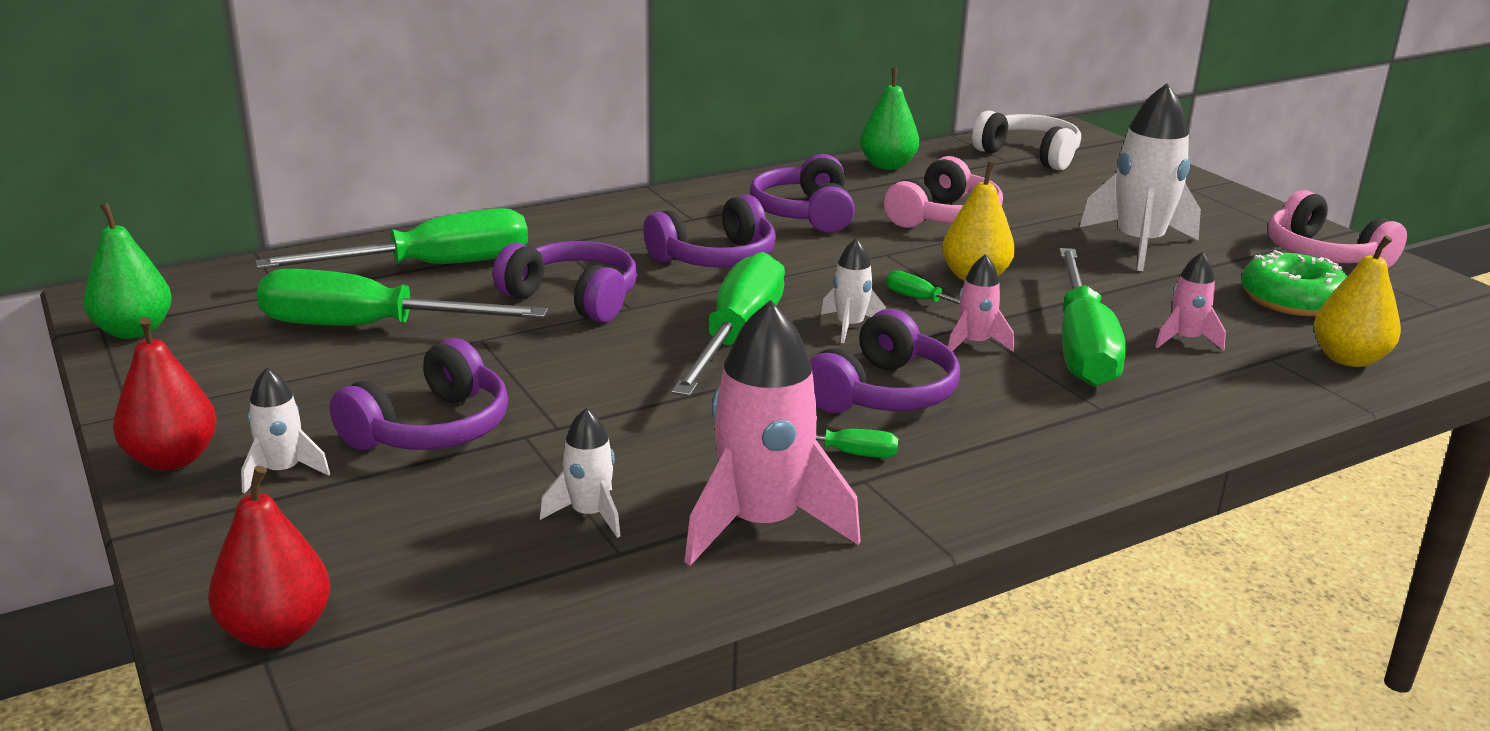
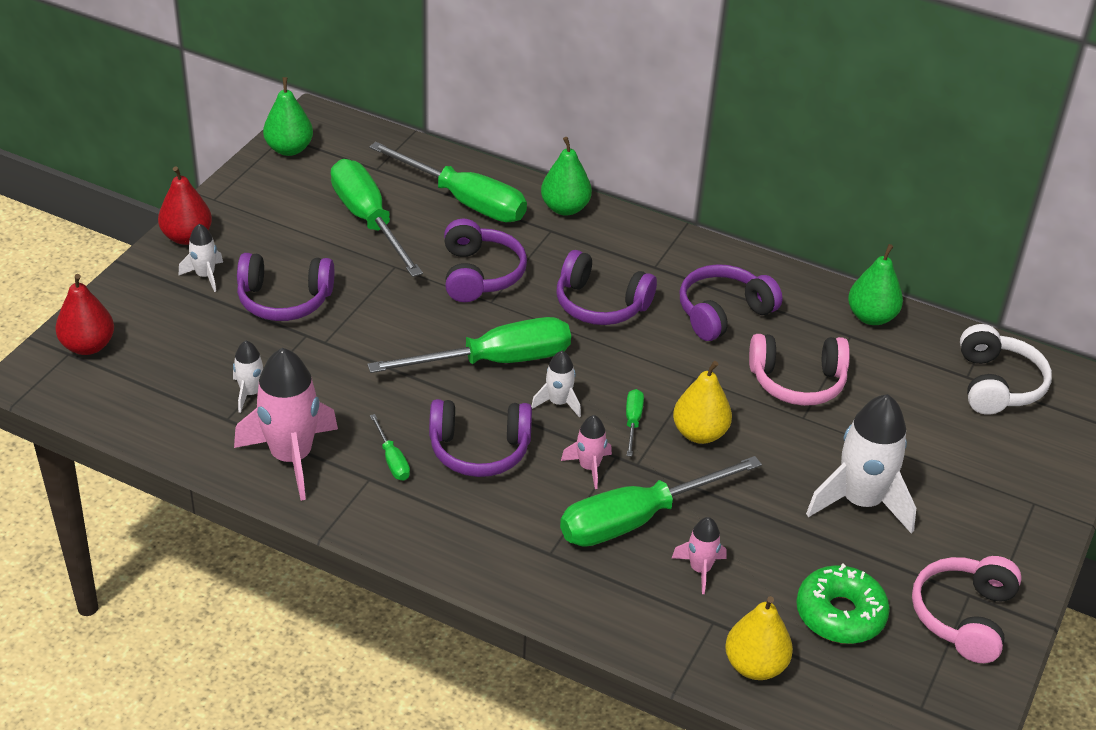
camera: 55 degrees right, 15 degrees up
none -> green pear [541,137,592,216]

